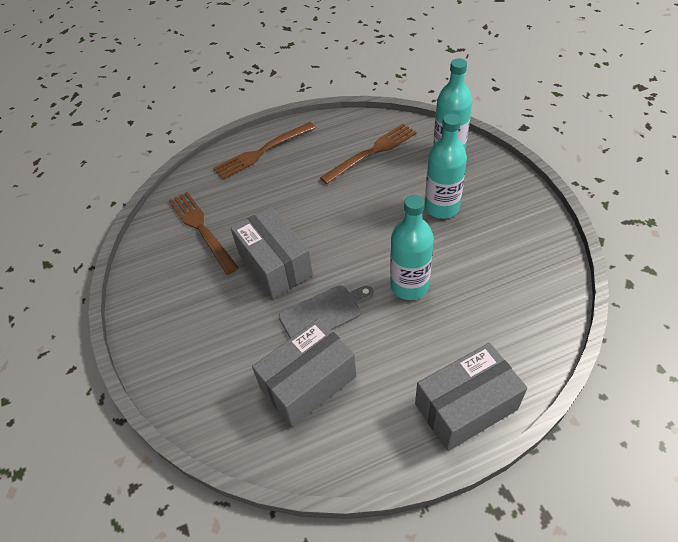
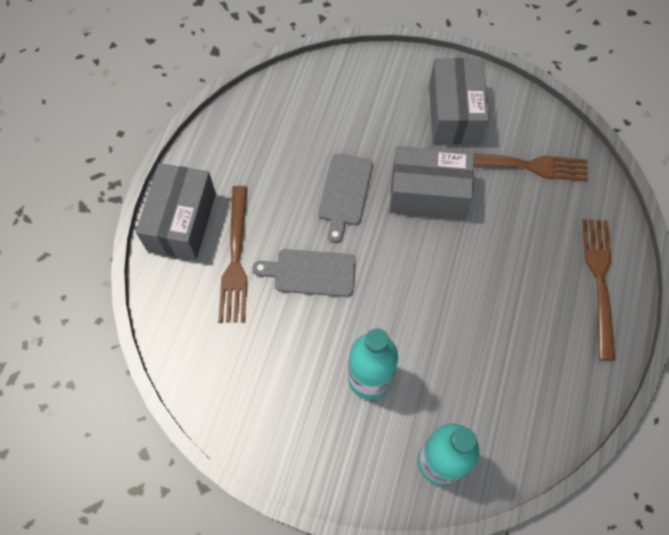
camera: 125 degrees right, 15 degrees up
grey box [252,318,356,427] -> grey box moved to [429,58,489,144]
brown fork [320,123,417,184] -> brown fork moved to [218,186,248,322]
turquoise bottle [390,195,434,300] -> grey cutting board [252,249,356,297]

